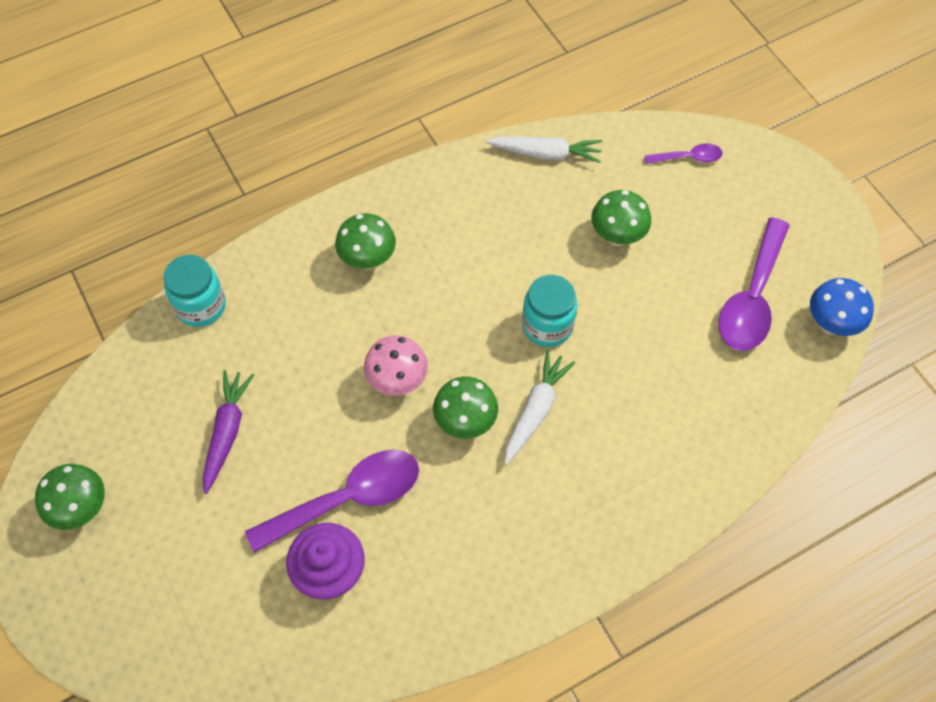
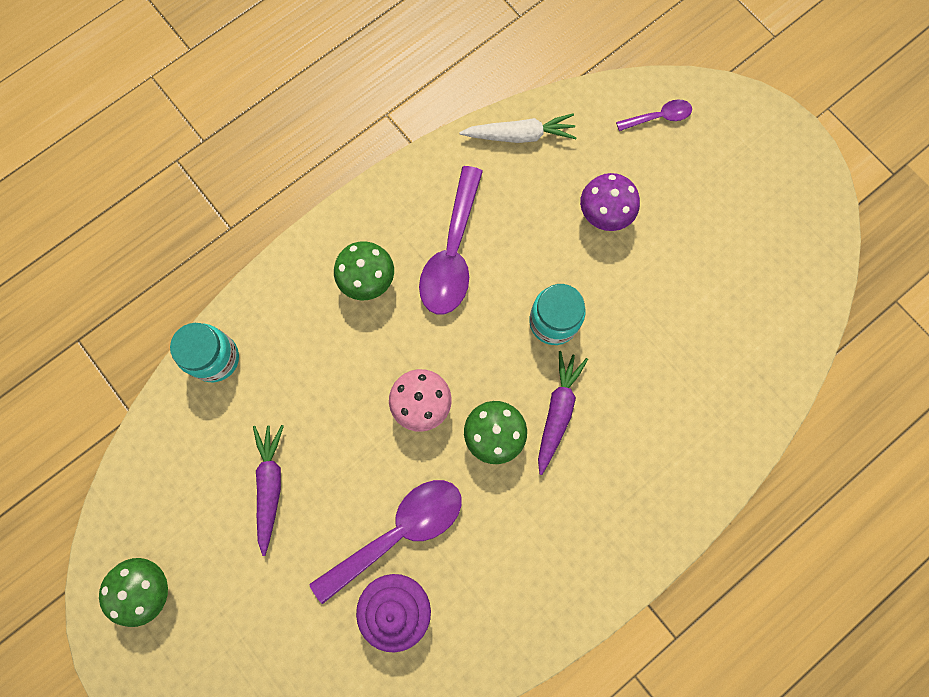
camera: 10 degrees left, 15 degrees up
white carrot [504,350,575,464] -> purple carrot [538,351,588,475]
green mushroom [591,190,651,246] -> purple mushroom [580,173,640,231]
purple spoon [719,217,790,351] -> purple spoon moved to [419,166,483,314]
blue mushroom [810,278,874,336] -> none

